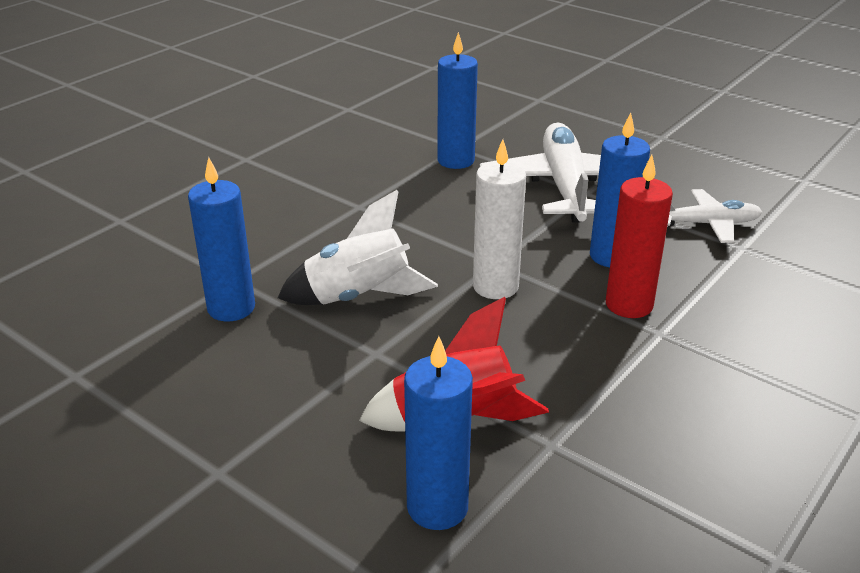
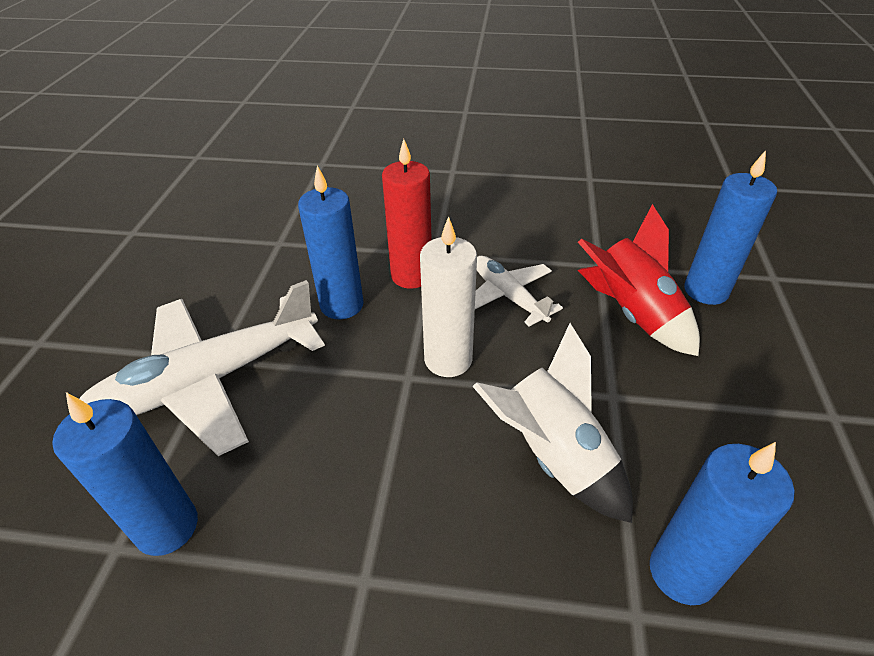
camera: 120 degrees left, 10 degrees up
white plane [667,189,762,243] -> white plane moved to [475,256,563,326]

